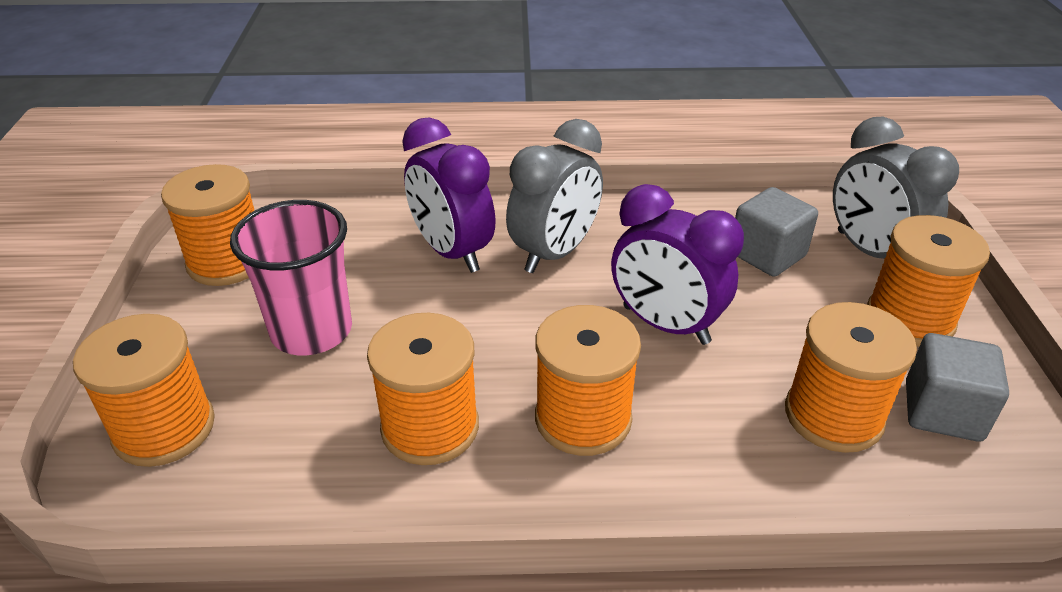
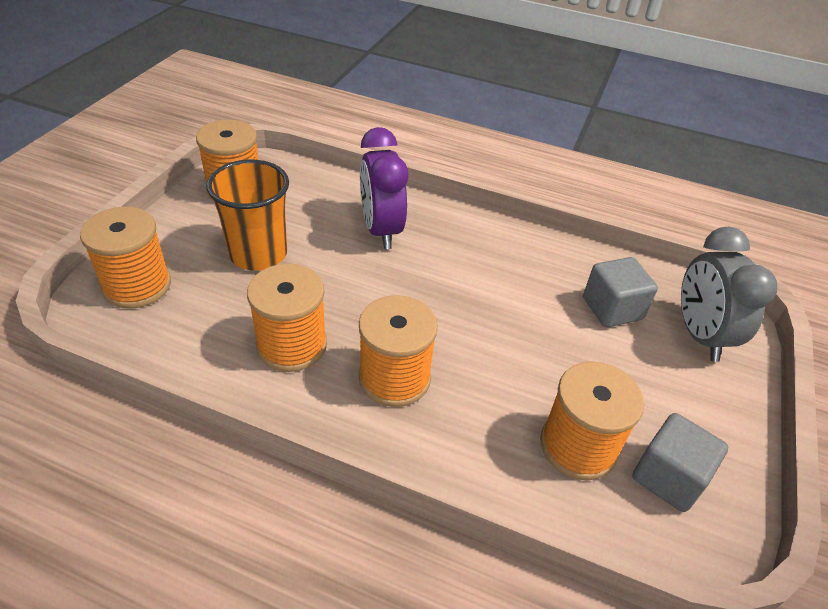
camera: 20 degrees right, 5 degrees up
pink cup [230,200,352,355] -> orange cup [206,159,289,271]
grey clock [506,119,603,273] -> none
purple clock [611,184,744,345] -> none
orange spool [867,215,990,347] -> none

